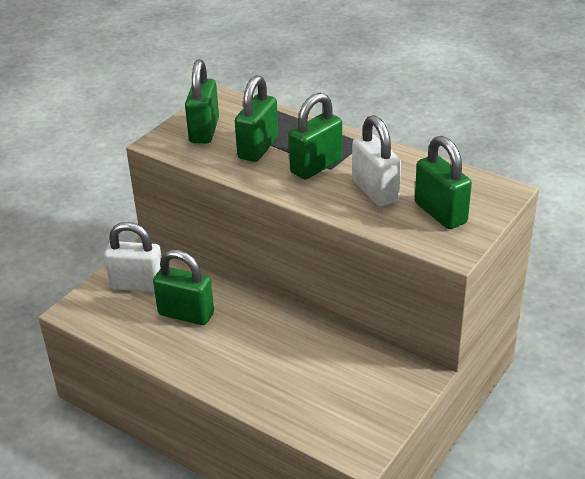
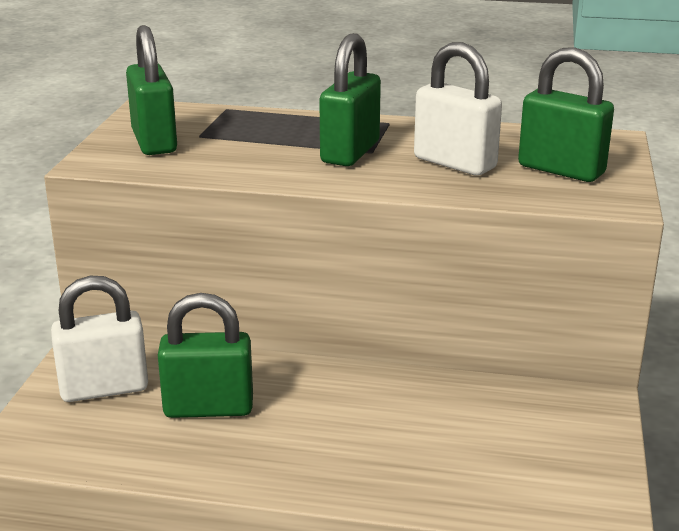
camera: 25 degrees left, 10 degrees down
green padlock [235,75,278,162] -> none

